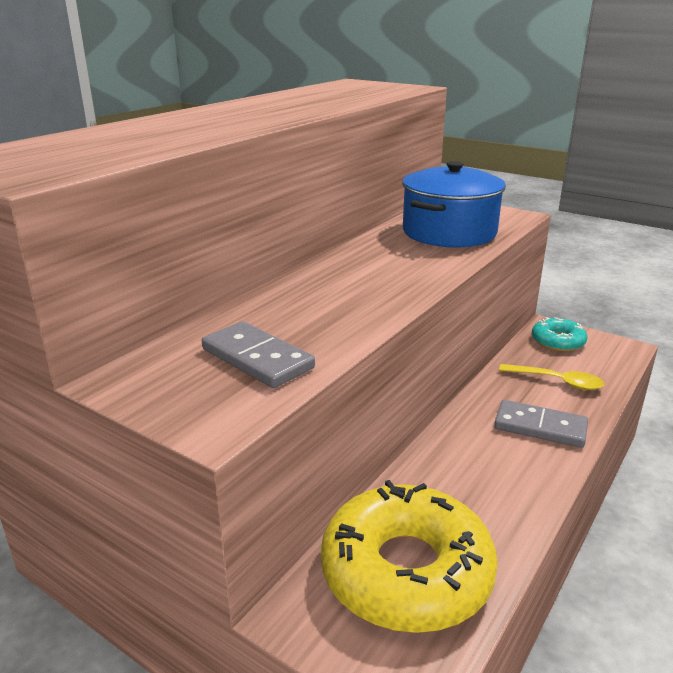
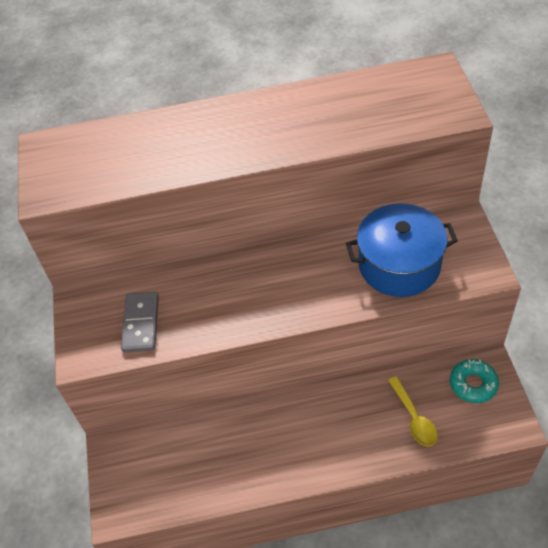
camera: 50 degrees right, 25 degrees up
yellow donut [321,480,498,633] -> none
grey domino [494,400,588,448] -> none

